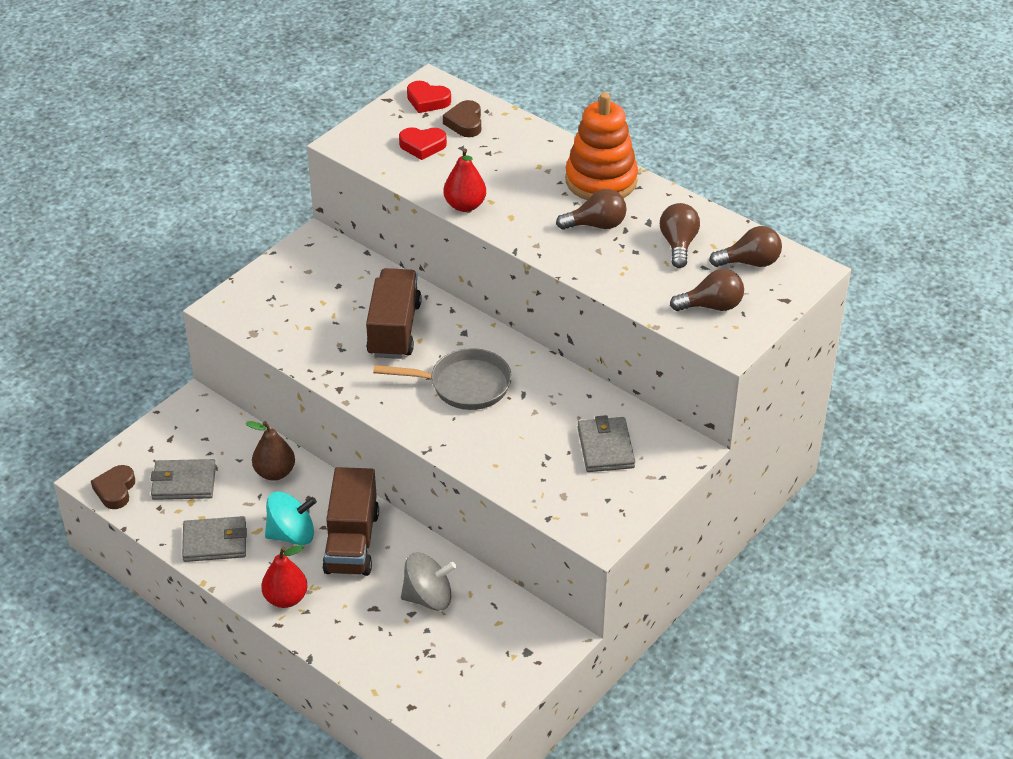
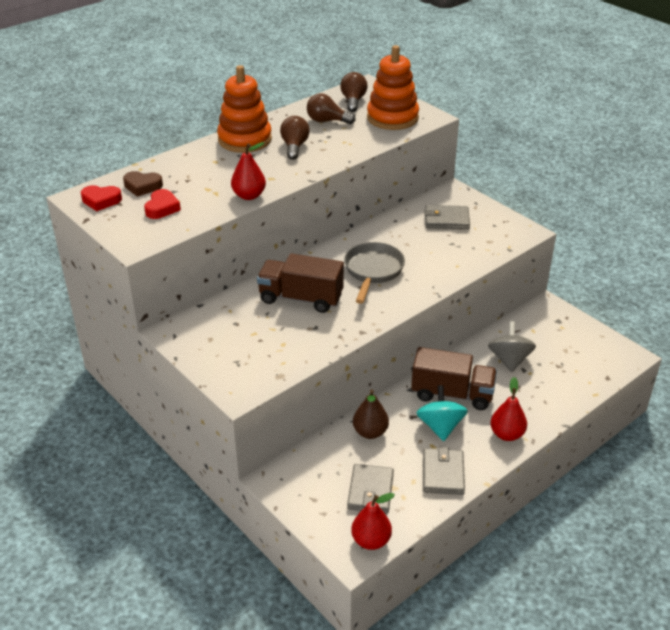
camera: 80 degrees left, 5 degrees down
brown heart [91,465,135,509] -> red pear [351,493,395,550]
red heart [407,81,451,113] -> red heart turned 60 degrees clockwise [81,185,122,211]
brown light bulb [670,269,744,311] -> orange stacking toy [367,45,419,130]

